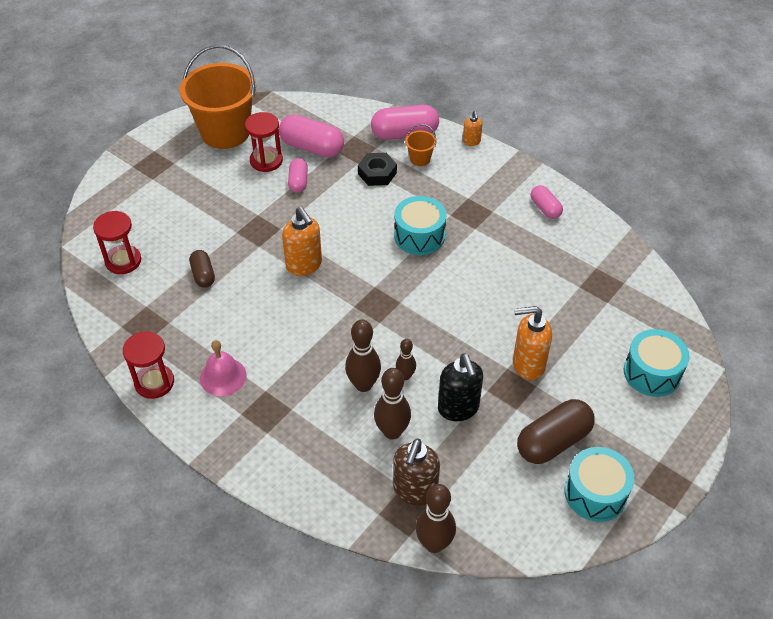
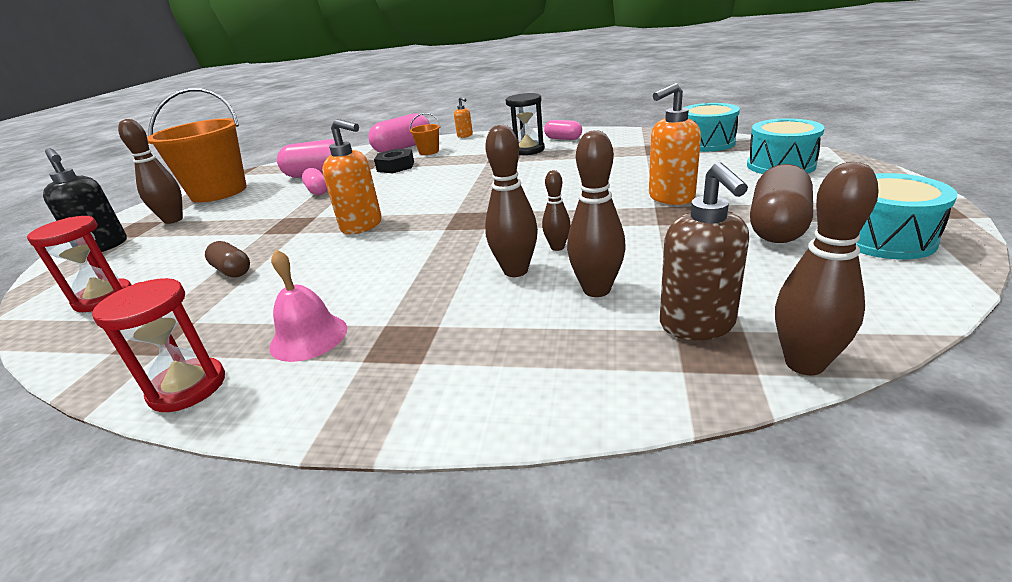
camera: 25 degrees left, 20 degrees down
red hourglass [245,112,283,172] -> none
turquoise drum [394,196,447,255] -> turquoise drum moved to [684,103,740,152]
black soap dispenser [438,353,483,421] -> black soap dispenser moved to [43,148,127,252]
none -> brown bowling pin [118,119,183,224]
none -> black hourglass [506,93,545,155]

